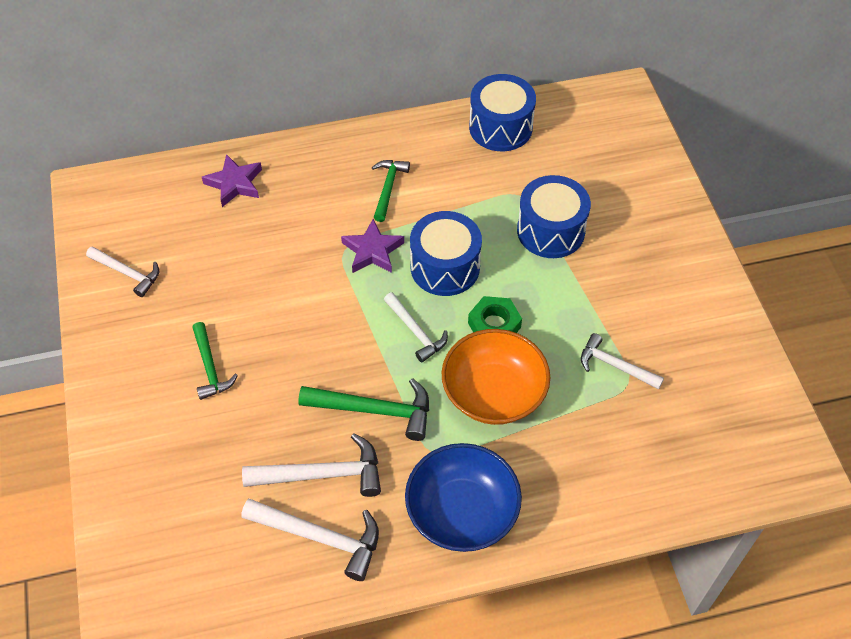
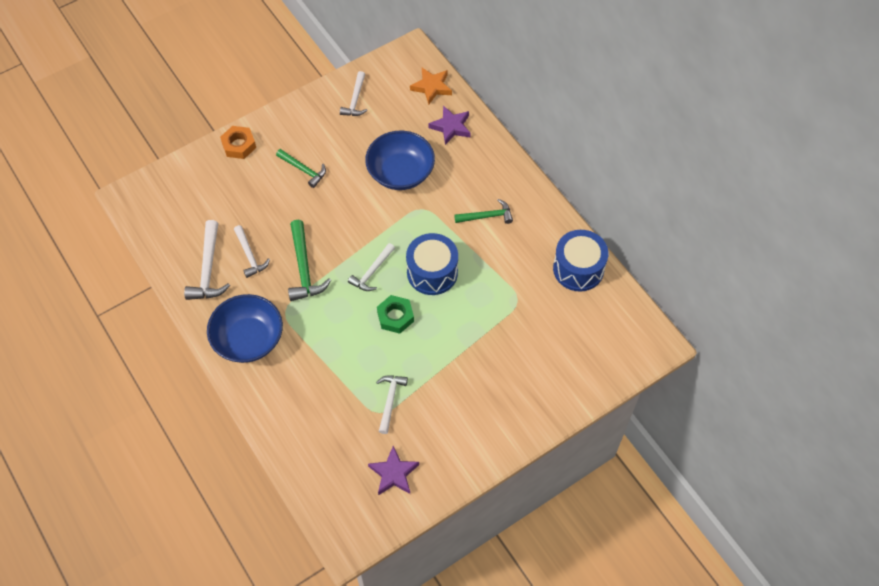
camera: 70 degrees right, 5 degrees up
green hammer [192,322,238,400] -> green hammer turned 105 degrees counterclockwise [276,149,326,188]
white hammer [242,433,381,497] -> white hammer [234,225,270,278], size x0.67
purple star [341,219,404,273] -> purple star moved to [368,446,419,495]
orange bowl [442,329,550,425] -> none
blue drum [517,175,591,258] -> none
none -> orange nut [220,126,256,159]
none -> blue bowl [365,131,435,190]
none -> orange star [410,68,452,105]

